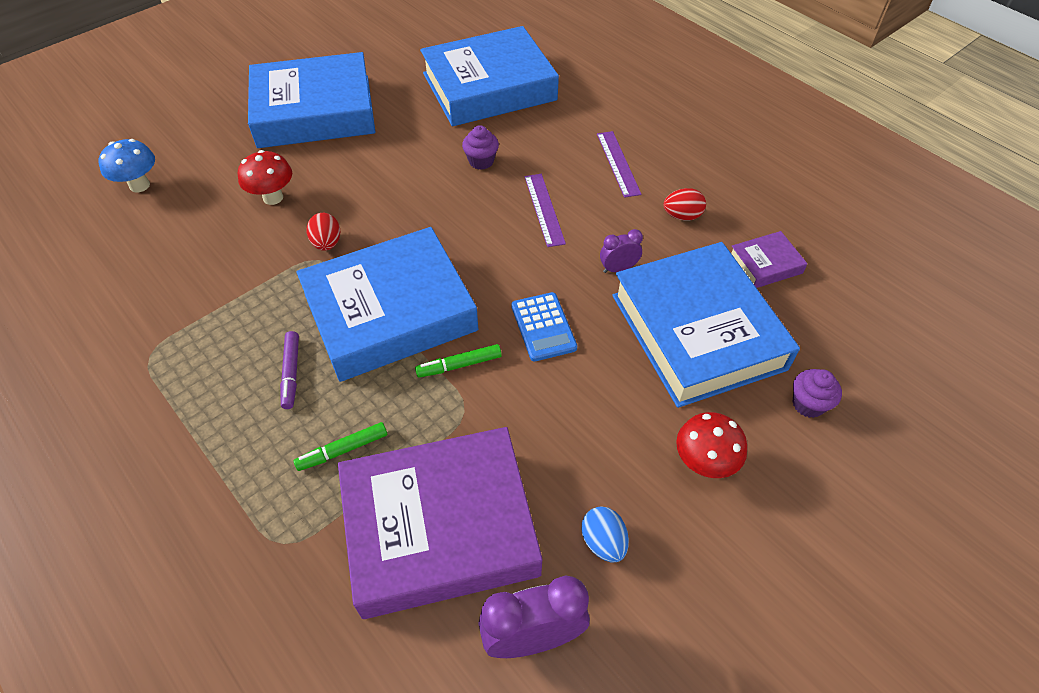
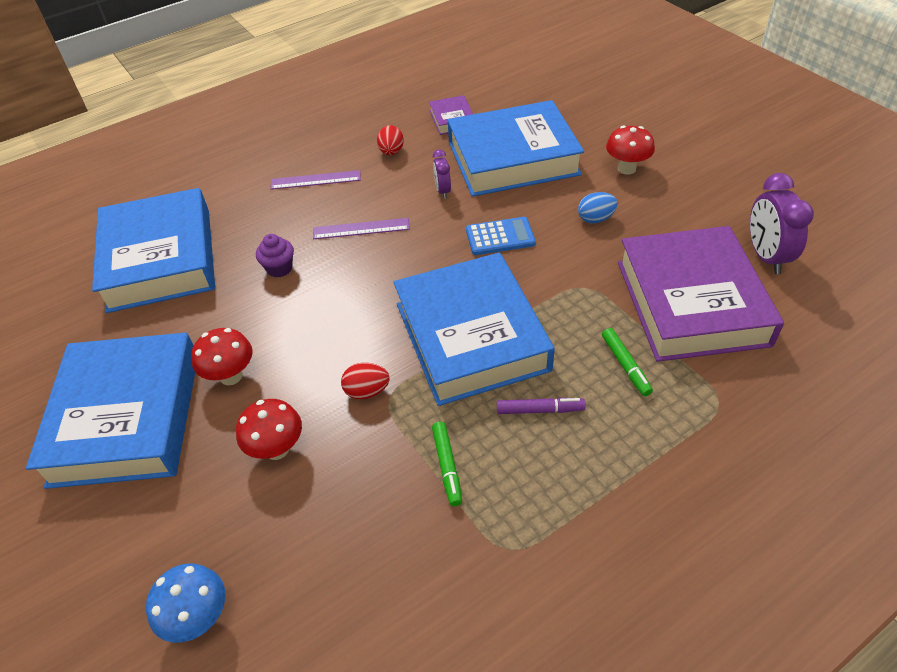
camera: 80 degrees left, 5 degrees down
green marker [415,344,502,378] -> green marker moved to [432,422,462,506]
blue egg [581,506,629,562] -> blue egg moved to [578,192,618,223]
purple cupcake [793,369,842,418] -> none
none -> red mushroom [191,328,253,385]

